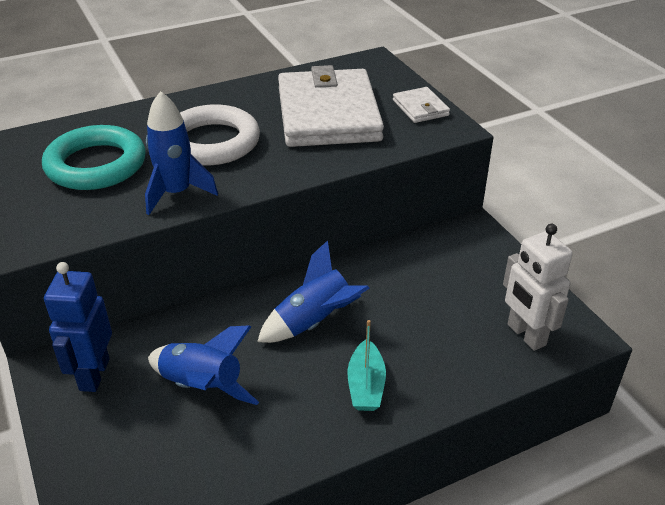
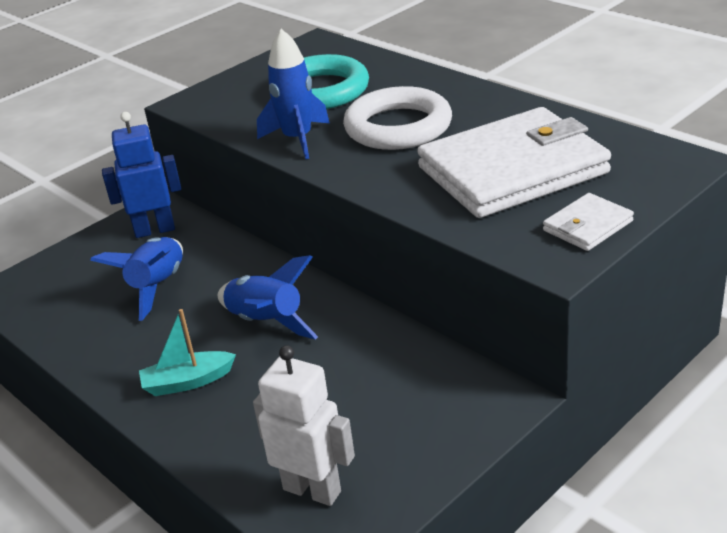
camera: 75 degrees right, 5 degrees down
white robot [503,224,573,351] -> white robot turned 75 degrees clockwise [253,345,355,506]

